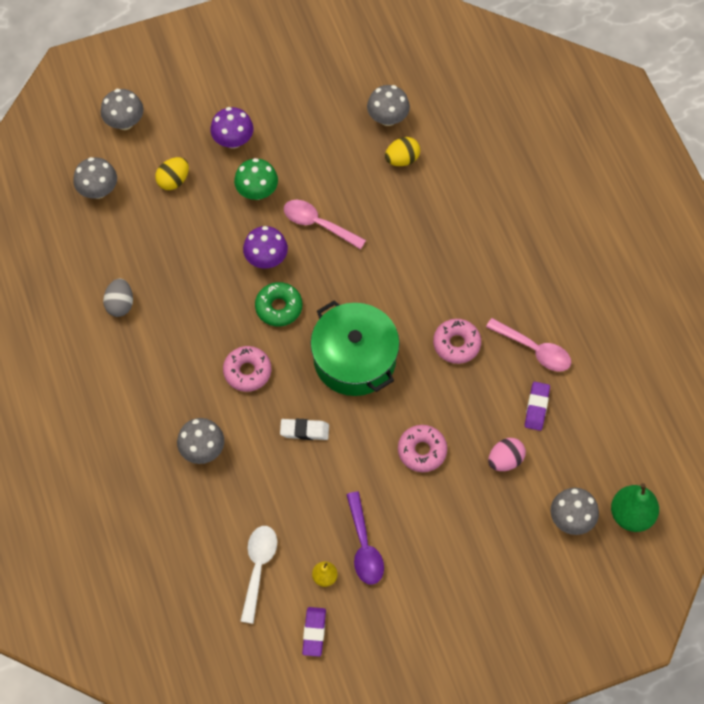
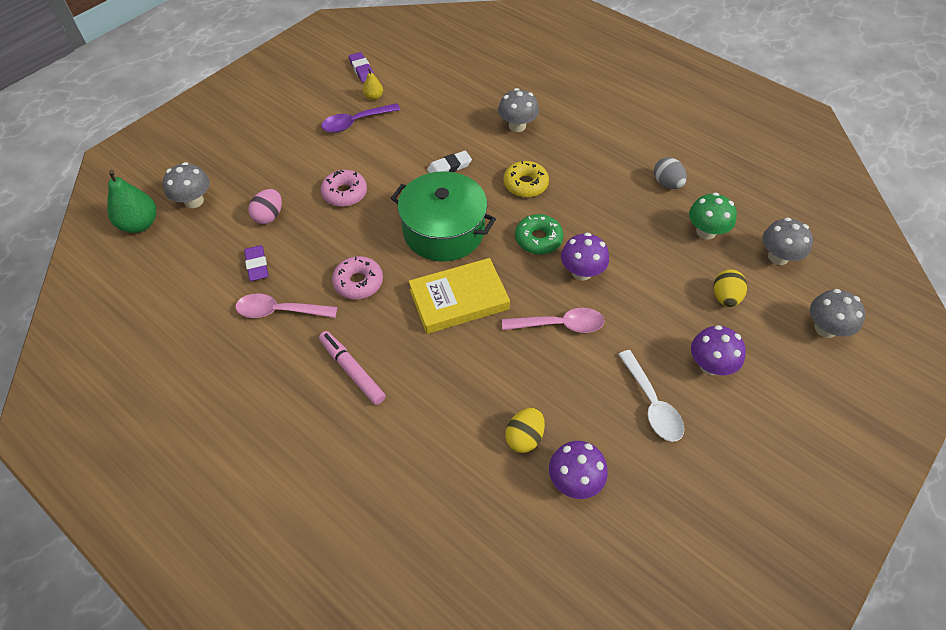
camera: 150 degrees right, 10 degrees down
pink donut [223,346,271,392] -> yellow donut [503,161,549,198]
green mushroom [234,158,278,200] -> green mushroom moved to [689,192,737,239]
white spoon [240,526,277,624] -> white spoon moved to [618,350,685,442]
purple spoon [346,491,384,584] -> purple spoon turned 75 degrees counterclockwise [321,103,401,133]
grey mushroom [367,85,410,126] -> purple mushroom [549,441,608,499]
none -> pink marker [319,331,386,405]
none -> yellow book [409,258,510,334]

